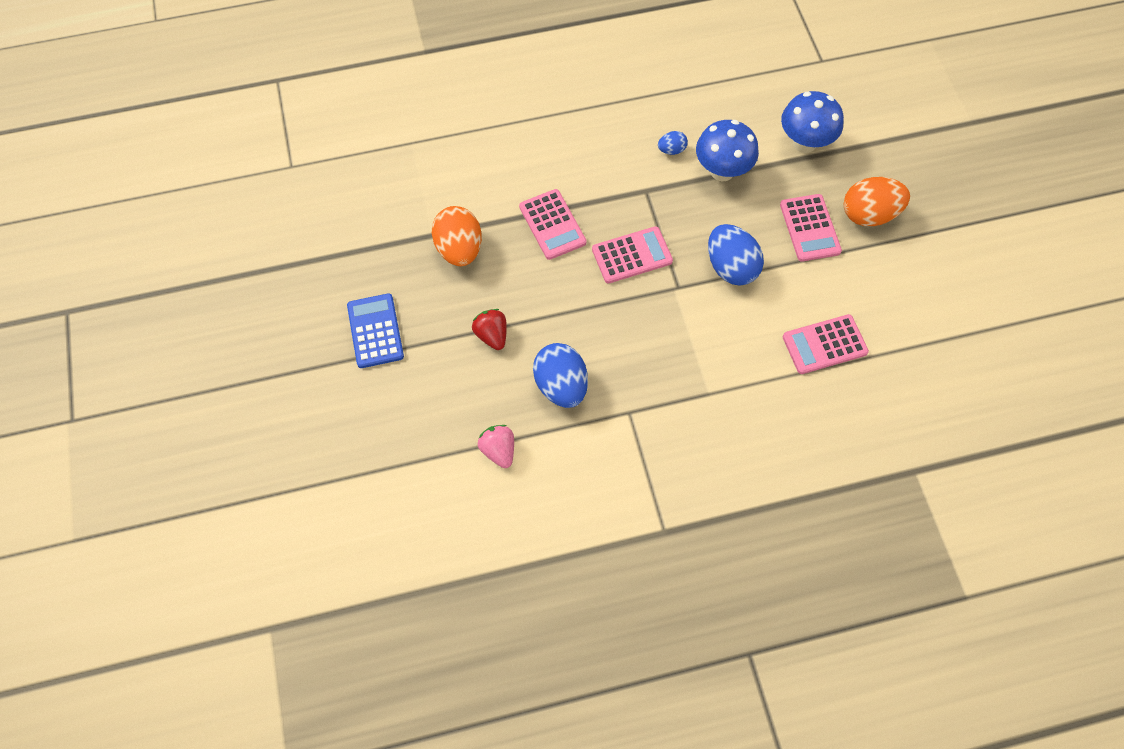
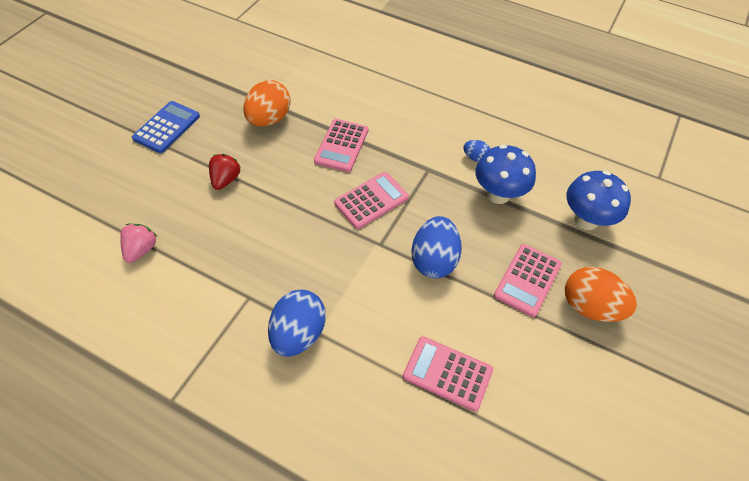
camera: 40 degrees right, 10 degrees down
blue egg [533,343,588,408] -> blue egg moved to [268,290,326,357]
pink calculator [592,226,673,283] -> pink calculator turned 60 degrees counterclockwise [334,172,409,229]

